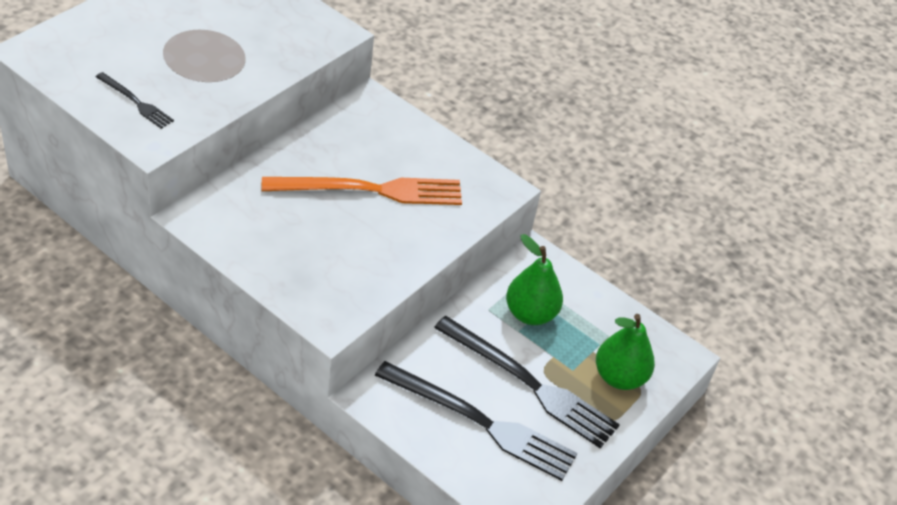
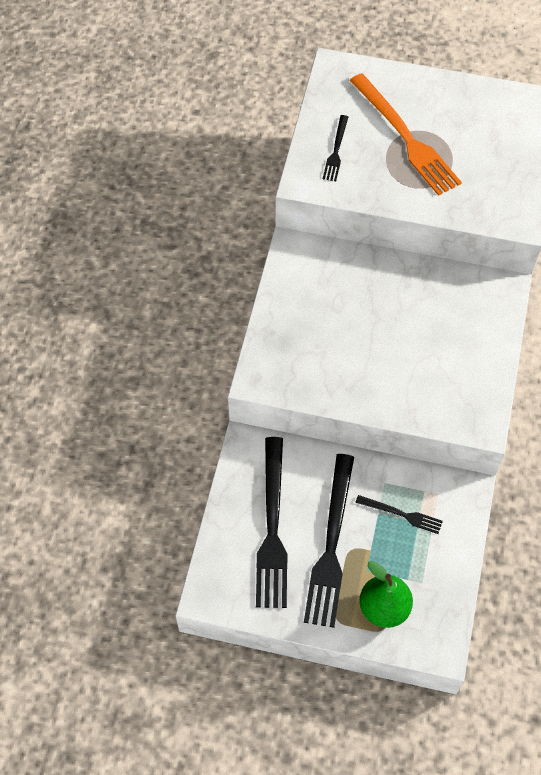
camera: 70 degrees right, 15 degrees up
orange fork [262,177,462,205] -> orange fork moved to [350,73,462,196]
green pear [506,234,563,325] -> black fork [355,495,443,534]

